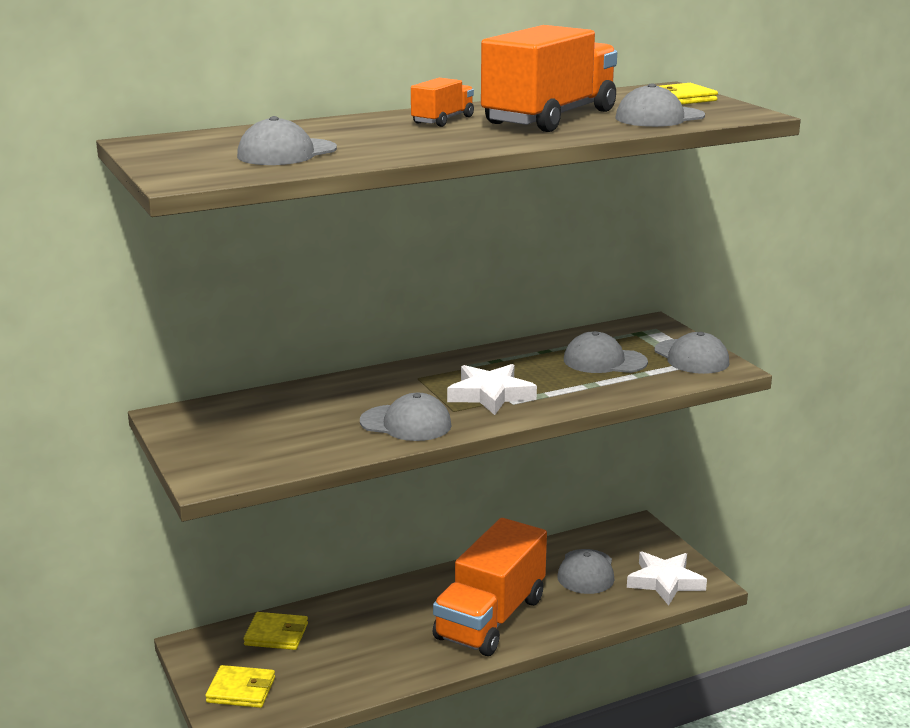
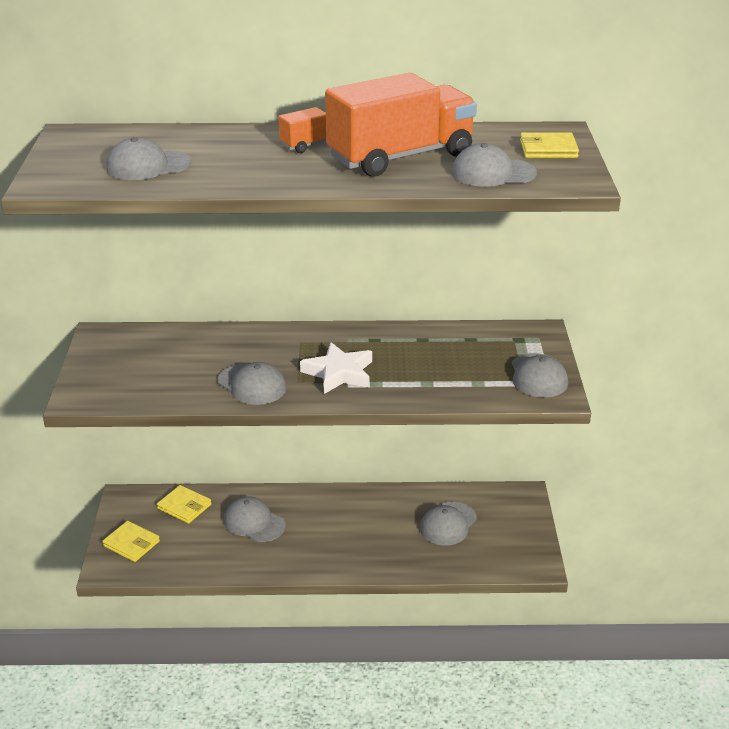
camera: 25 degrees right, 10 degrees up
orange truck [433,518,547,656] -> none
grey cap [564,331,648,373] -> grey cap moved to [224,496,285,542]
white star [627,551,707,606] -> none

